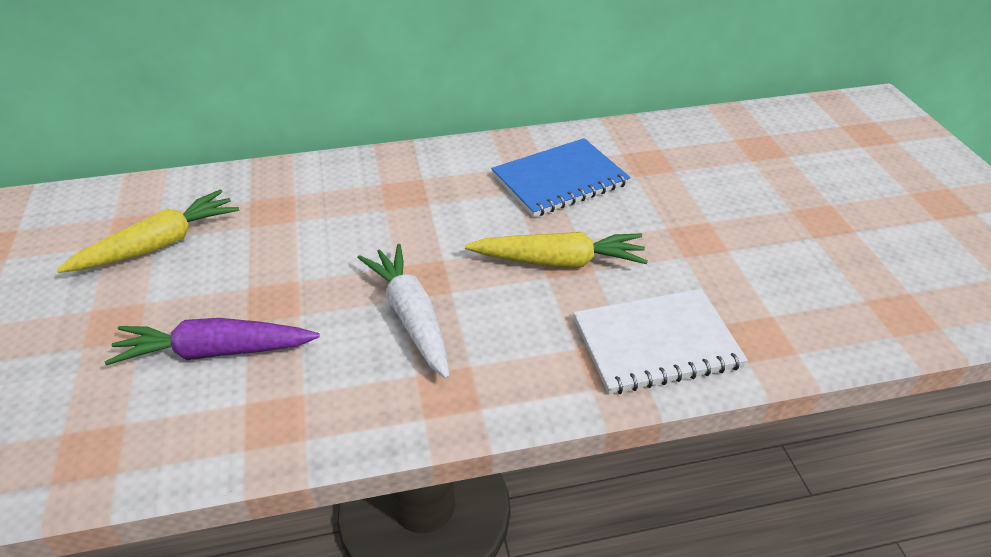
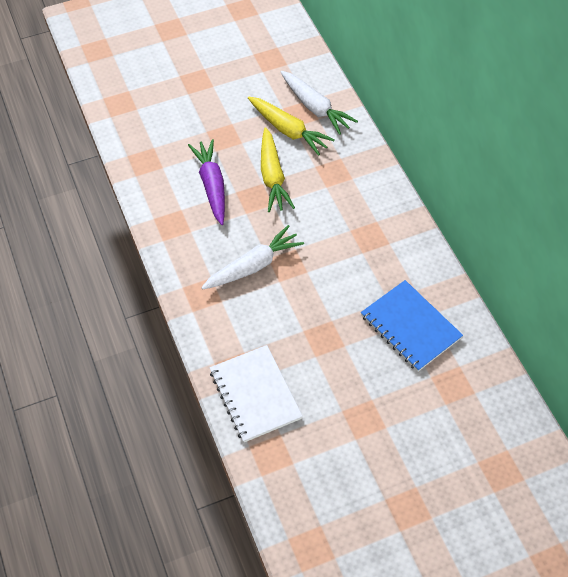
camera: 80 degrees right, 15 degrees up
yellow carrot [465,232,648,267] -> yellow carrot moved to [261,127,295,212]
none -> white carrot [280,71,358,135]

